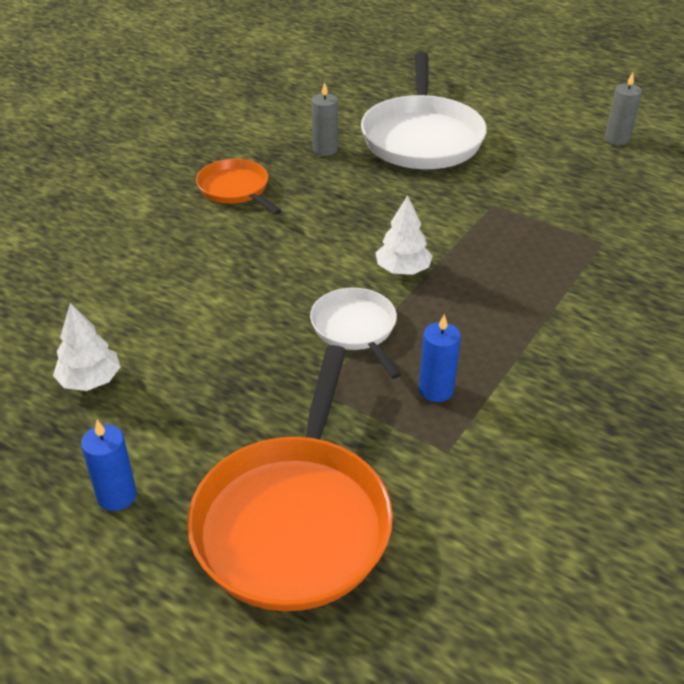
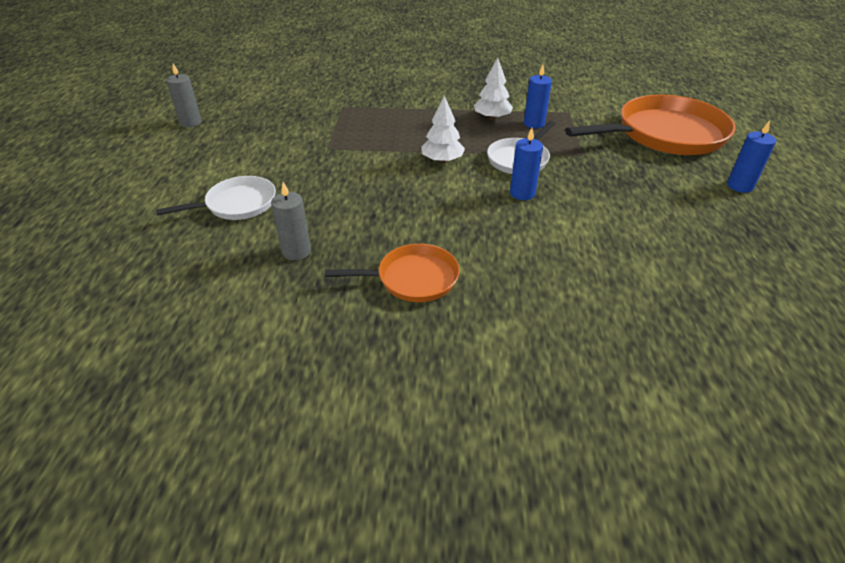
camera: 120 degrees left, 0 degrees up
white tree [53,303,121,391] -> white tree moved to [474,57,513,120]
orange pan [196,159,282,215] -> orange pan turned 120 degrees counterclockwise [325,244,460,302]
white pan [361,52,487,169] -> white pan [156,176,276,220], size x0.54
none -> blue candle [510,128,543,200]

